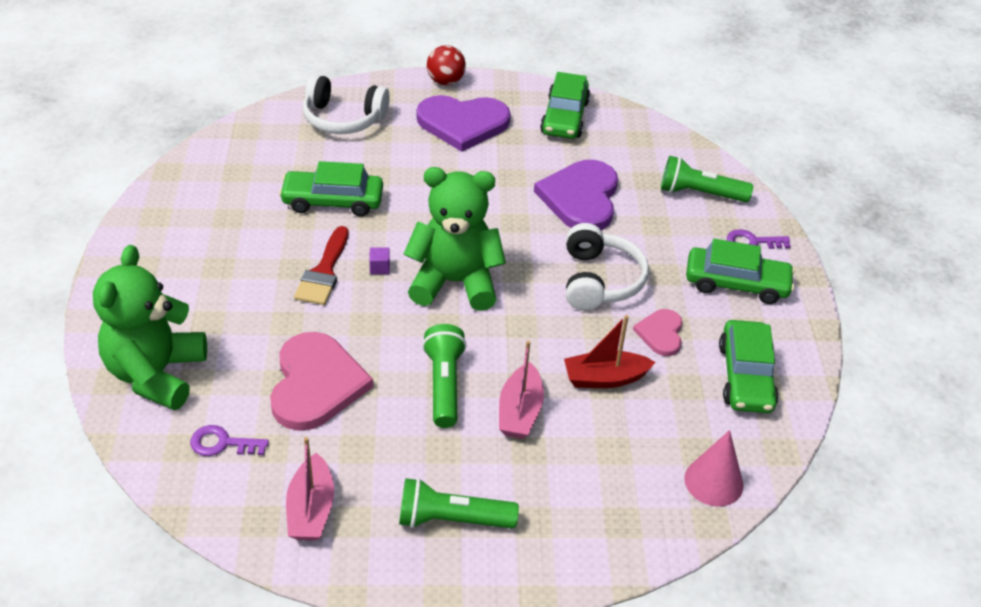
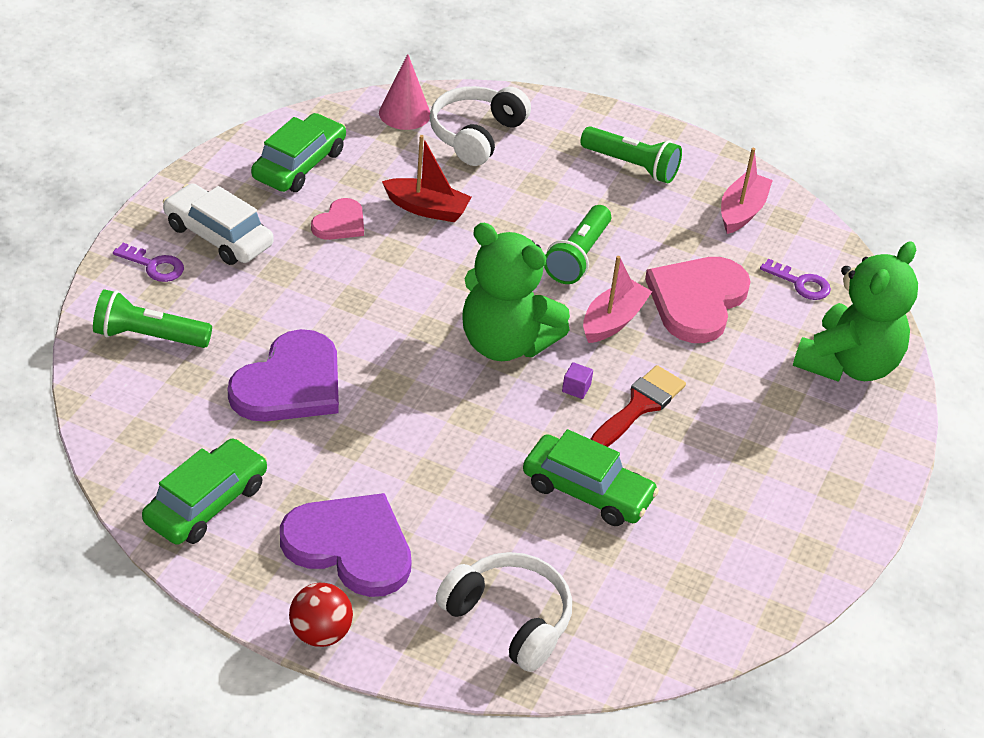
camera: 155 degrees left, 0 degrees up
pink boat [499,341,544,439] -> pink boat moved to [583,256,652,343]
white headphones [566,223,649,311] -> white headphones moved to [430,86,531,166]
green flashlight [661,156,753,202] -> green flashlight turned 150 degrees clockwise [93,289,212,348]
green car [686,239,795,304] -> white car [163,183,274,265]

